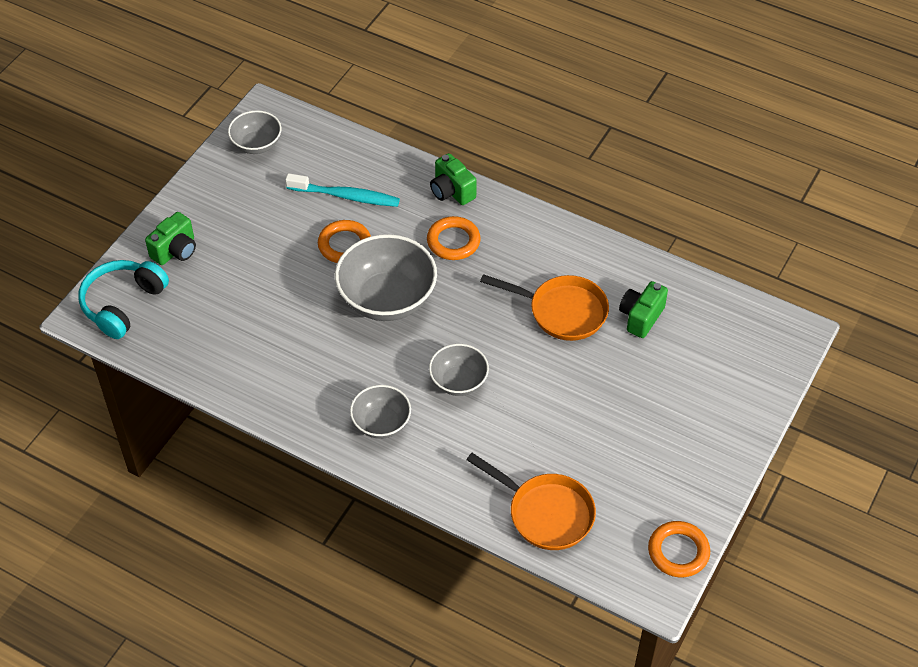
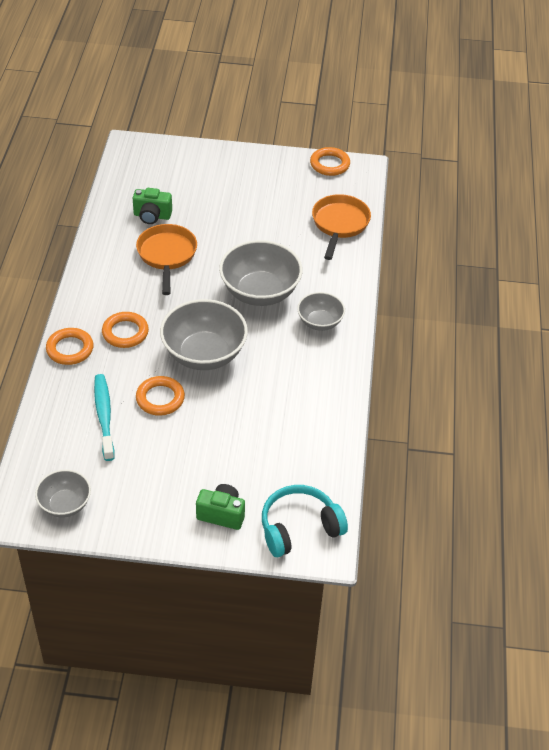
camera: 115 degrees left, 5 degrees down
turquoise headphones [79,260,169,339] -> turquoise headphones turned 150 degrees clockwise [262,485,348,557]
grey bowl [429,344,489,396] -> grey bowl [219,240,303,306], size x1.76
green camera [430,153,477,205] -> orange ring [46,328,94,365]

